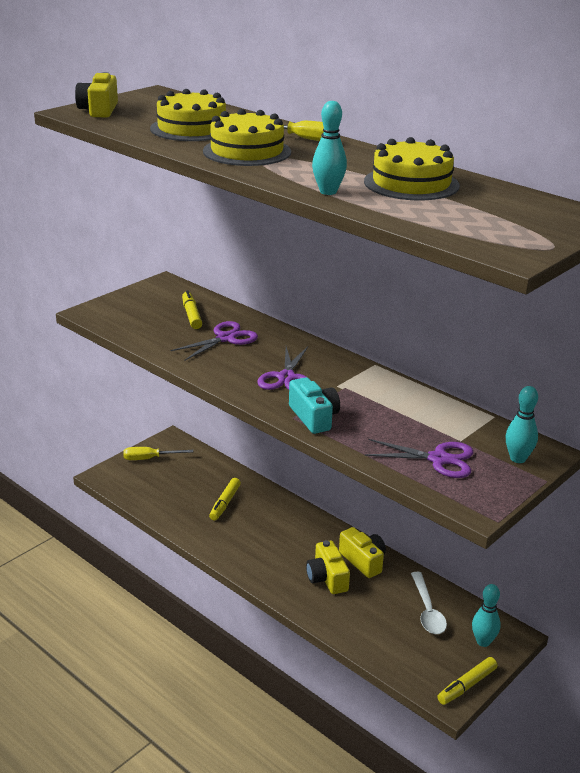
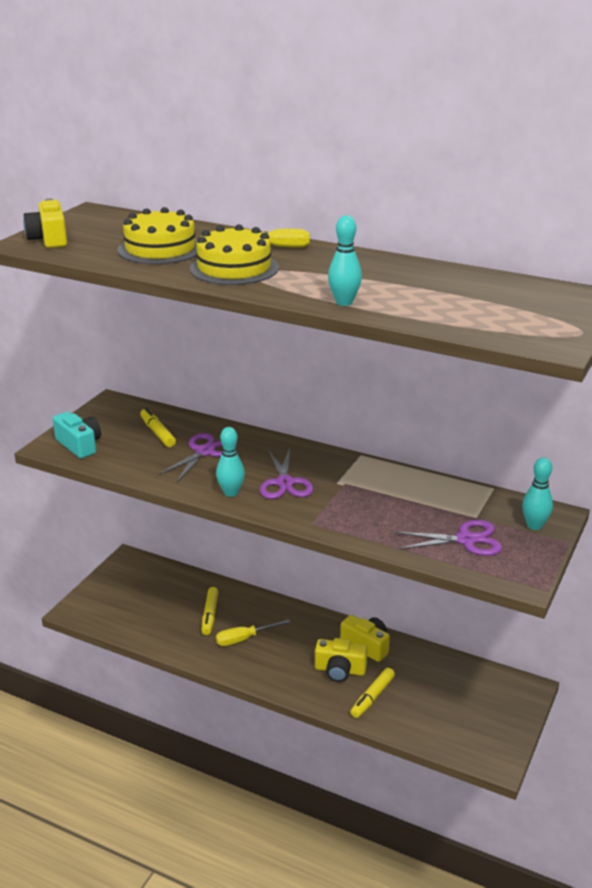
camera: 15 degrees left, 0 degrees up
yellow screwdriver [123,447,193,460] -> yellow screwdriver moved to [216,619,290,646]
turquoise camera [289,377,340,434] -> turquoise camera moved to [53,412,101,458]
yellow camera [306,540,350,594] -> yellow camera turned 45 degrees counterclockwise [315,638,368,682]
yellow cake [364,137,460,201] -> none
white spoon [411,572,447,634] -> none
yellow marker [437,657,498,705] -> yellow marker moved to [351,668,395,718]
turquoise bowling pin [472,584,501,647] -> turquoise bowling pin moved to [216,427,245,497]

